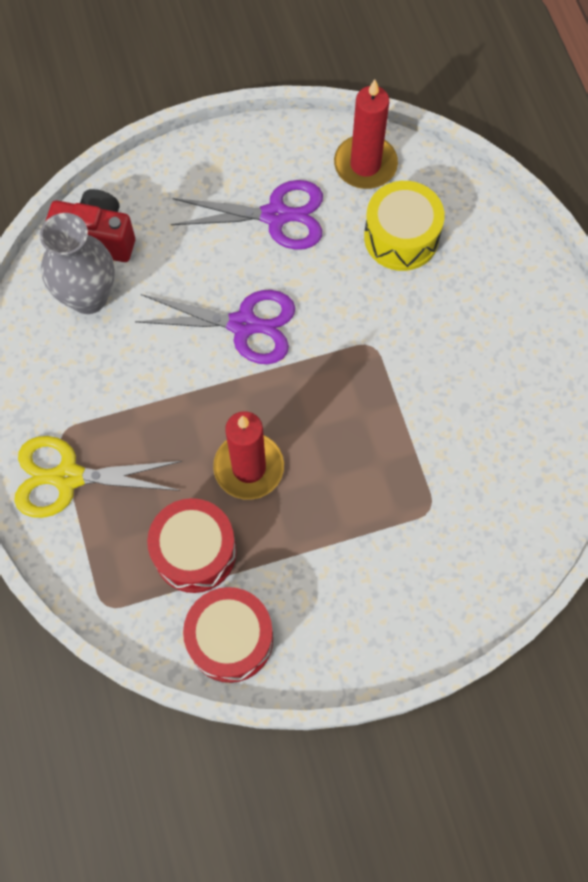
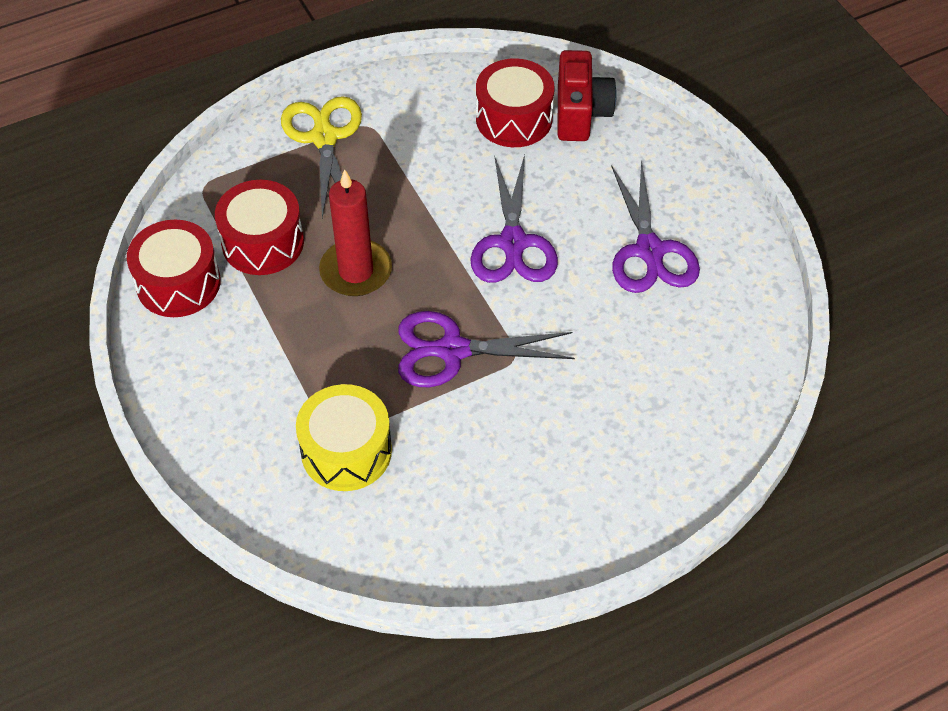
camera: 80 degrees right, 15 degrees down
grey vase [40,213,115,314] -> red drum [476,59,555,147]
red candle [334,79,398,189] -> none
yellow drum [364,181,445,271] -> yellow drum moved to [296,384,392,491]
none -> purple scissors [398,311,575,387]

